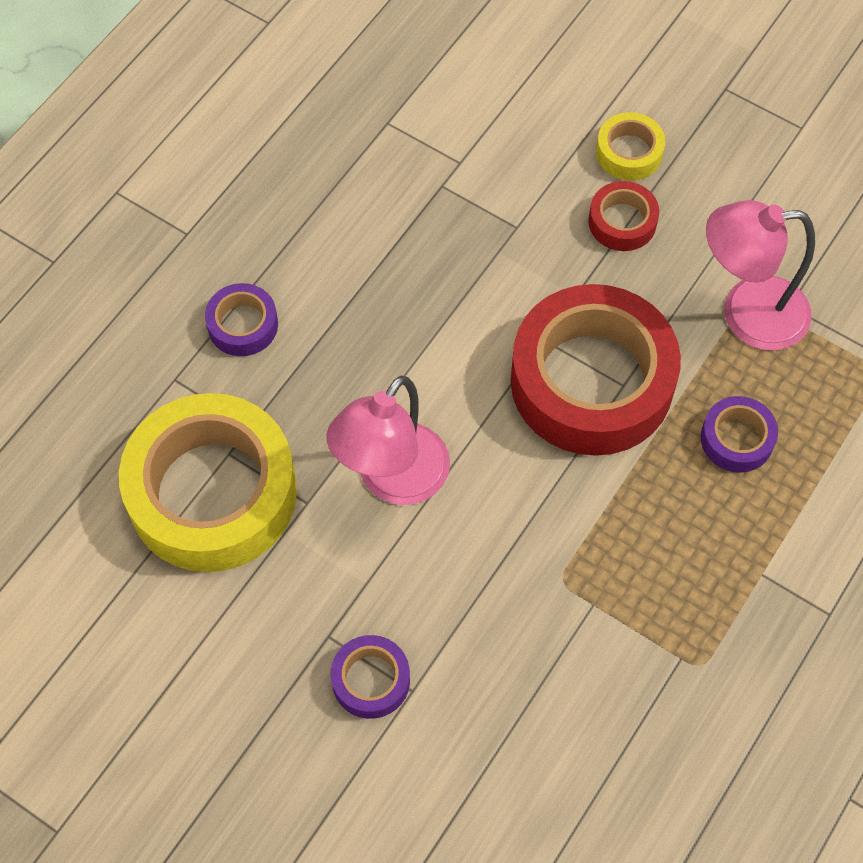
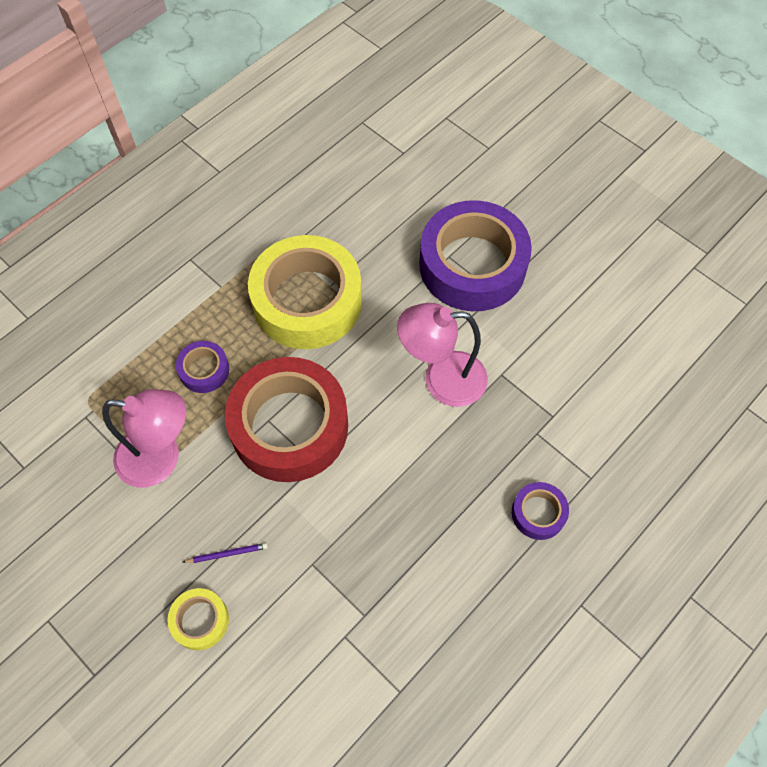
camera: 170 degrees left, 0 degrees up
yellow tape [119,393,297,572] -> yellow tape moved to [248,235,362,349]
pink lamp [327,376,450,505] -> pink lamp turned 135 degrees counterclockwise [397,303,488,407]
purple tape [331,635,410,719] -> purple tape [419,200,532,311], size x2.27
red tape [588,181,659,251] -> purple pencil [183,543,268,563]

